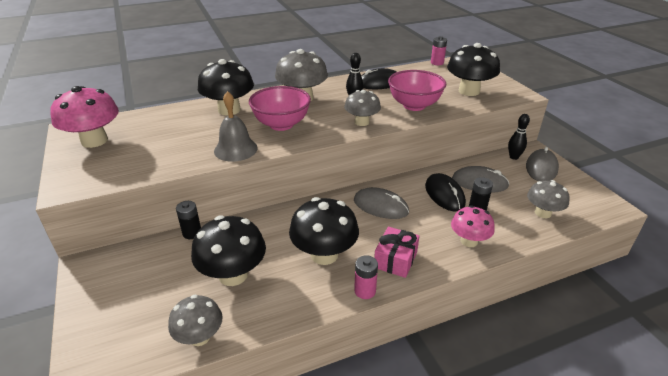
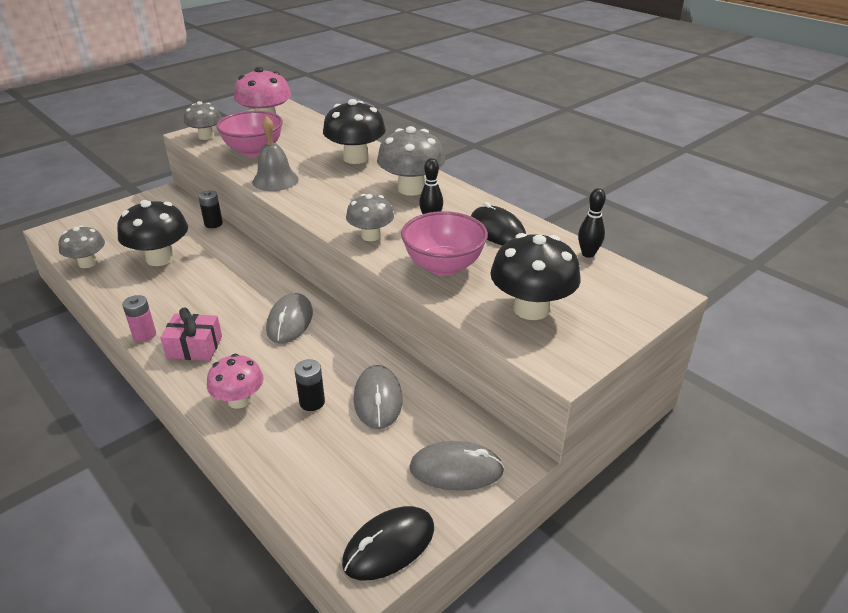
camera: 70 degrees right, 0 degrees up
pink bowl [249,86,311,131] -> pink bowl moved to [216,111,283,157]
black mushroom [289,197,359,265] -> none
black mouse [425,173,466,212] -> black mouse moved to [342,506,434,580]
pink battery [431,36,447,65] -> none
black bowling pin [508,114,530,160] -> black bowling pin moved to [578,188,606,258]
grey mushroom [527,180,570,218] -> grey mushroom moved to [184,101,222,140]

